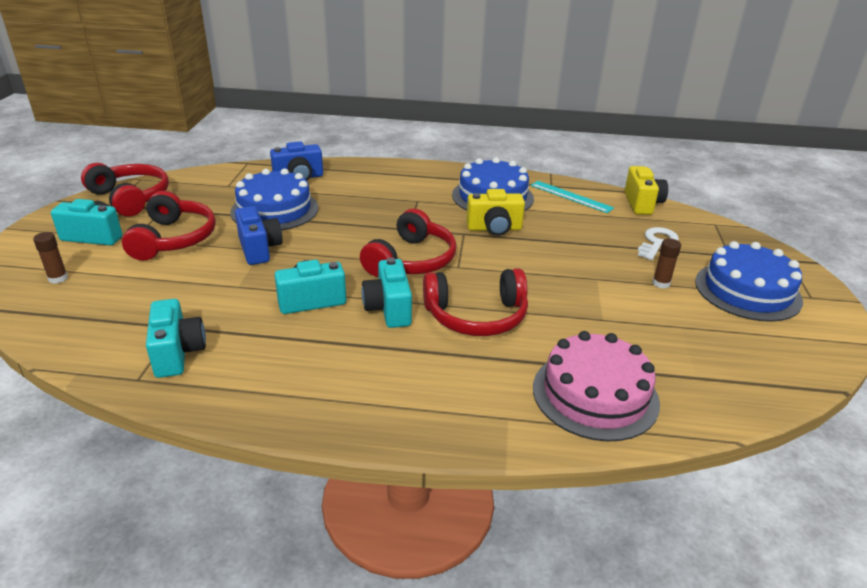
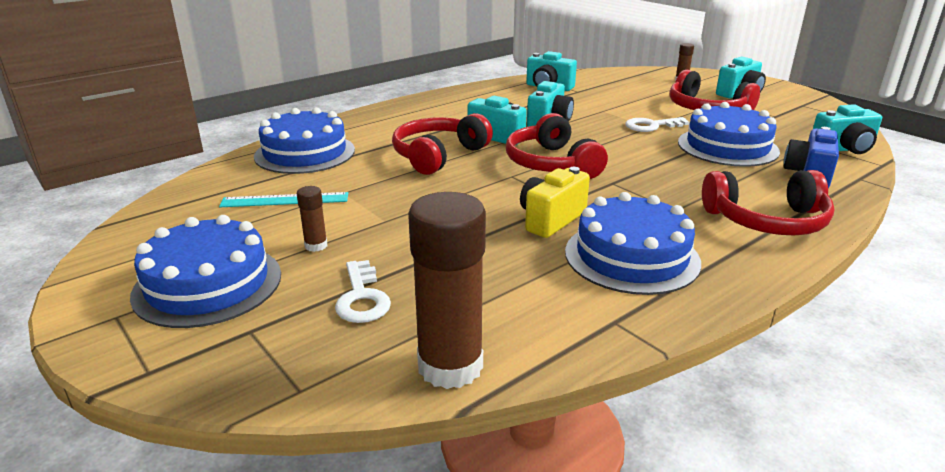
camera: 135 degrees right, 5 degrees down
red headphones [81,163,169,217] -> red headphones moved to [702,170,834,236]
blue camera [235,206,283,265] -> white key [625,117,689,132]
turquoise ruler [531,181,614,213] -> turquoise ruler moved to [219,192,348,207]
pink cake [533,331,660,441] -> blue cake [254,107,355,174]
yellow camera [624,166,668,215] -> brown glue stick [408,192,486,389]
none -> turquoise camera [813,104,882,154]

